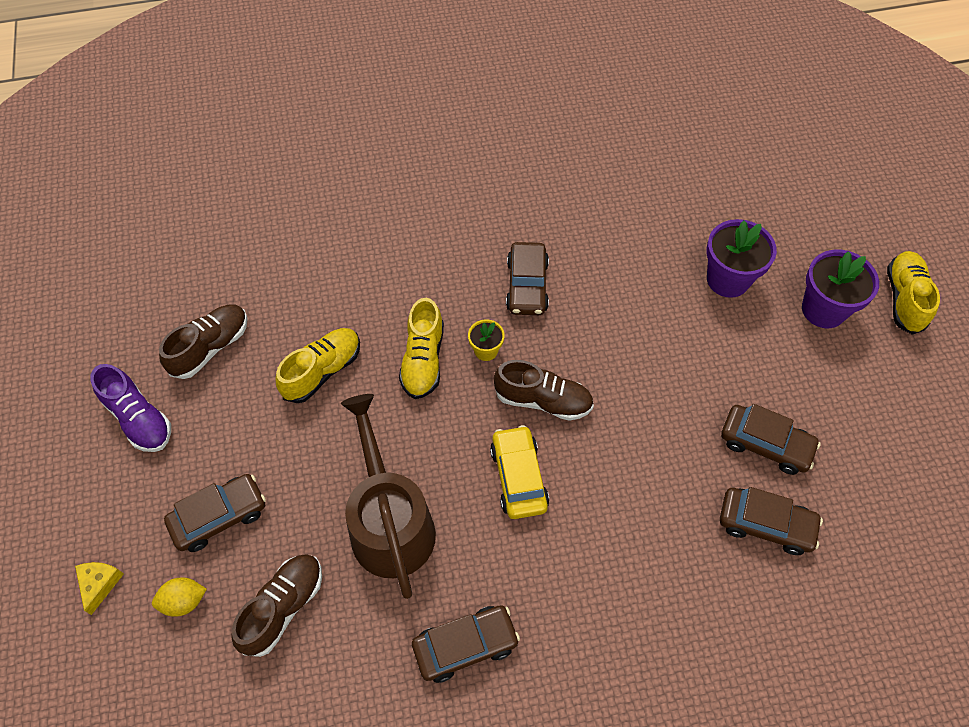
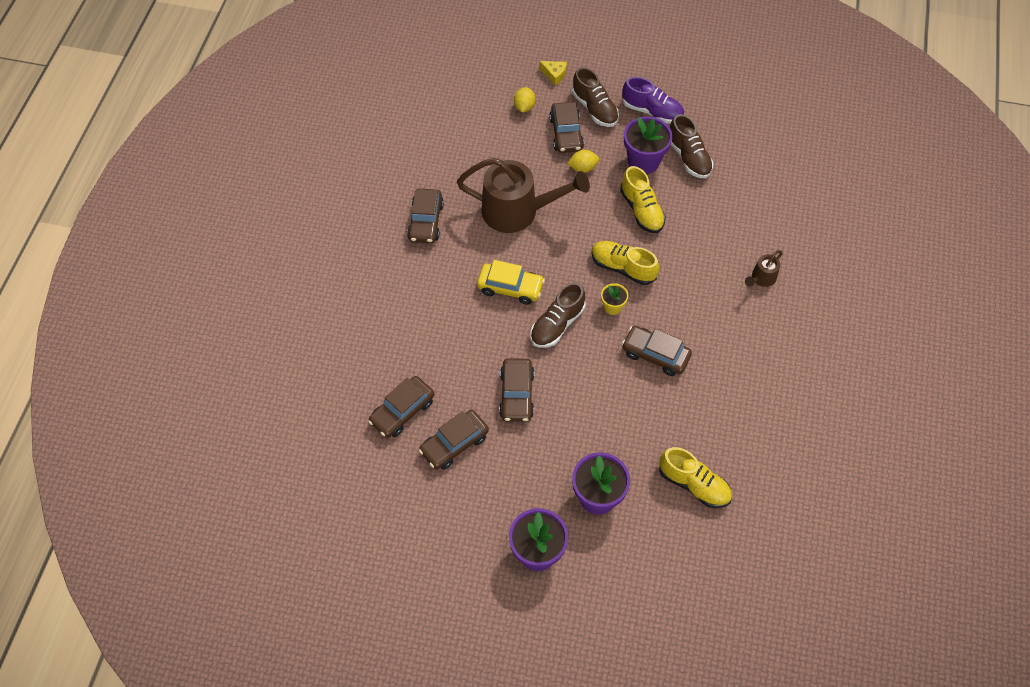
camera: 115 degrees right, 0 degrees up
purple shoe [90,364,171,452] -> purple shoe turned 135 degrees counterclockwise [622,77,684,123]
brown shoe [231,554,322,657] -> brown shoe moved to [572,67,619,127]
yellow shoe [887,251,940,335] -> yellow shoe moved to [659,447,732,508]
none -> brown car [499,358,534,422]
none -> yellow lemon [567,150,599,173]
none -> purple flower pot [624,116,672,174]
none -> brown watering can [745,250,783,287]

